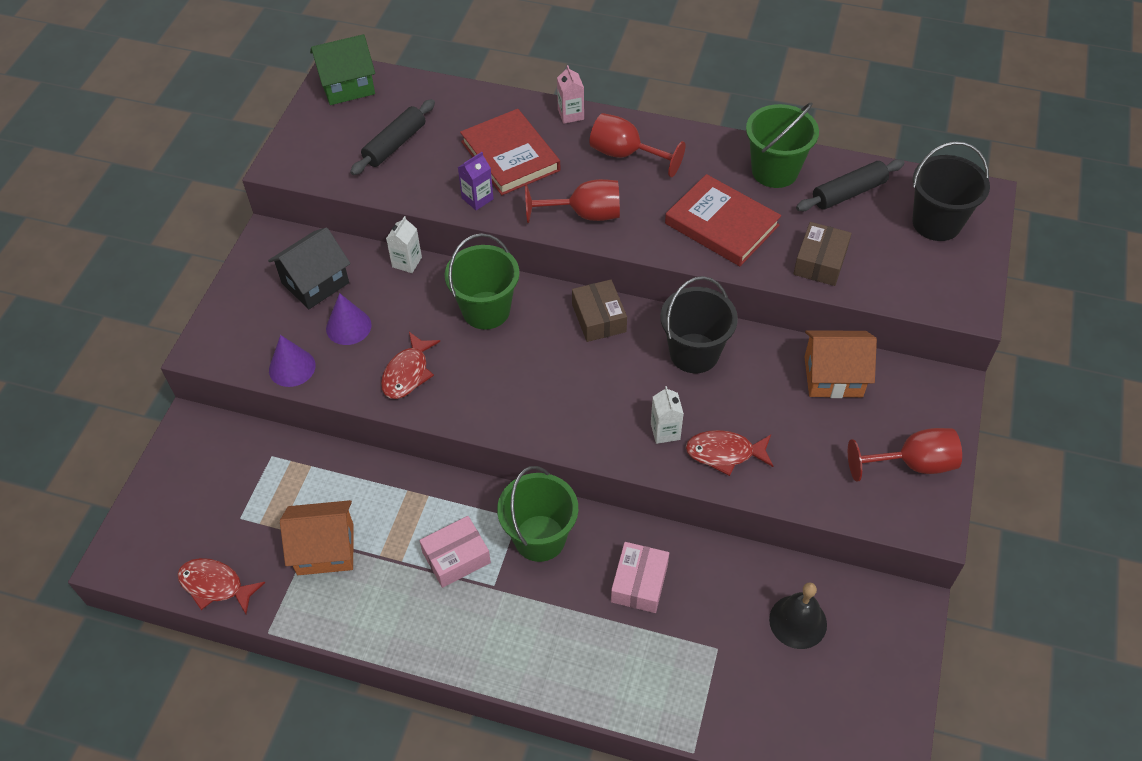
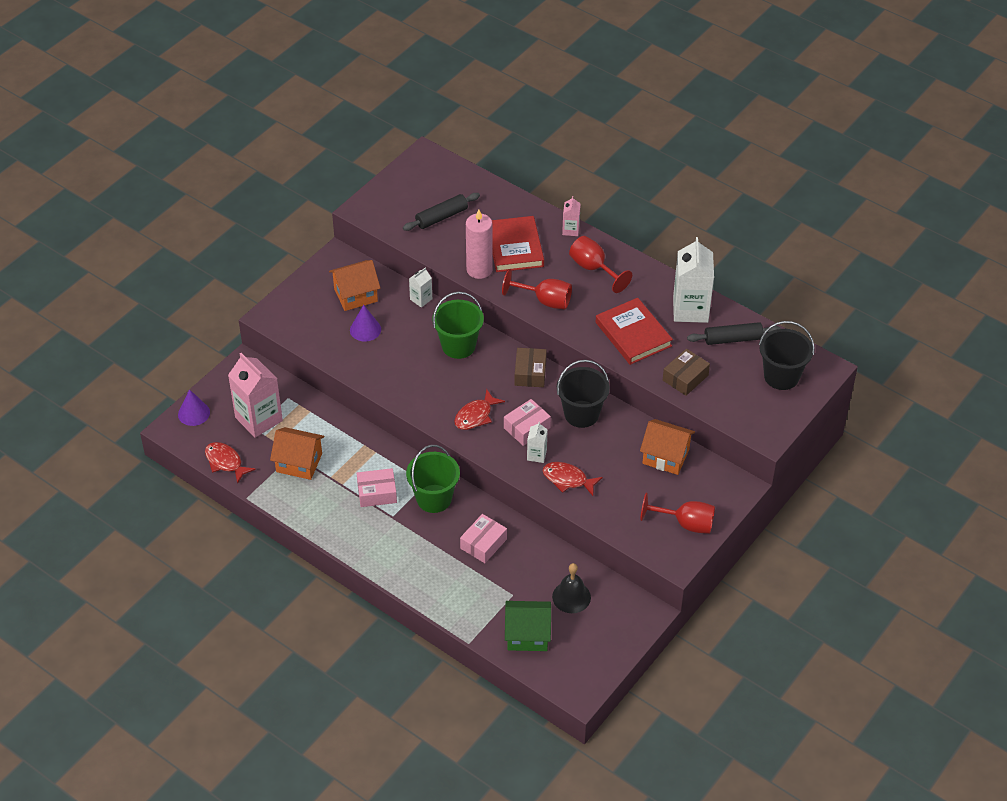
camera: 20 degrees right, 5 degrees down
black house [268,227,350,309] -> orange house [329,260,380,311]
purple cone [269,335,315,387] -> purple cone moved to [178,389,210,426]
green house [310,34,375,105] -> green house moved to [505,601,551,651]
red fish [381,332,440,399] -> red fish moved to [454,389,505,430]
purple carton [458,152,494,210] -> pink candle [466,209,493,279]
green bucket [746,102,819,188] -> white carton [673,237,714,323]
none -> pink carton [228,353,283,438]
none -> pink box [504,399,551,446]

